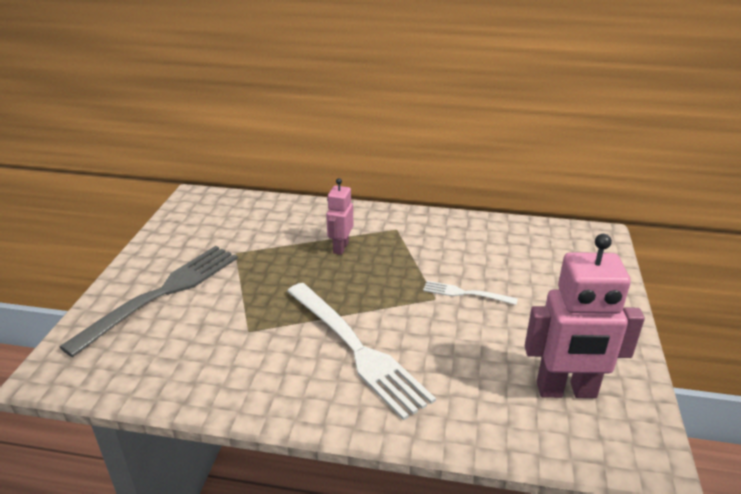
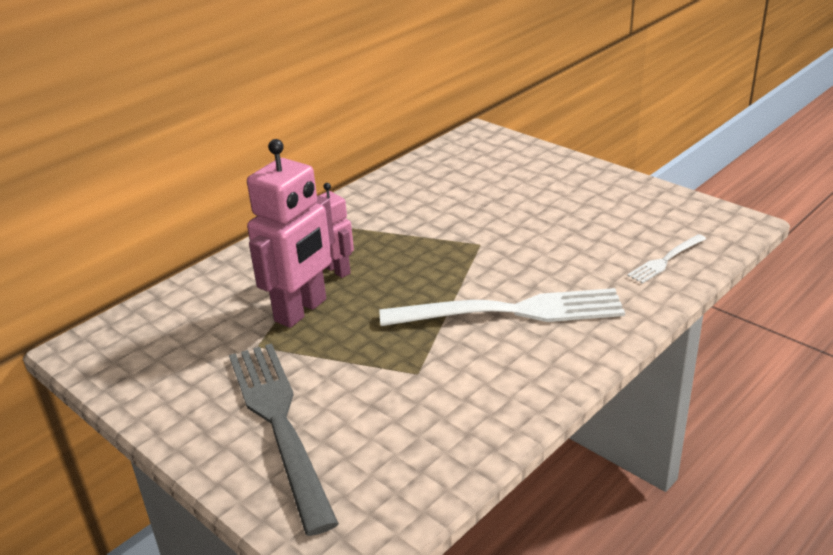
camera: 55 degrees left, 0 degrees up
white fork [423,281,518,305] -> white fork moved to [627,234,706,284]
pink robot [525,234,645,398] -> pink robot moved to [247,139,335,328]

